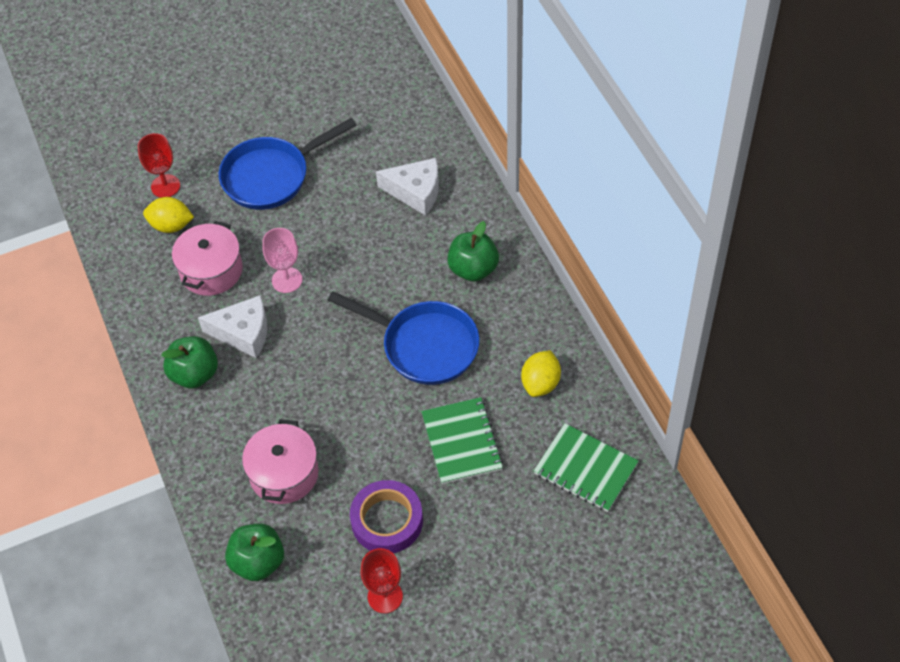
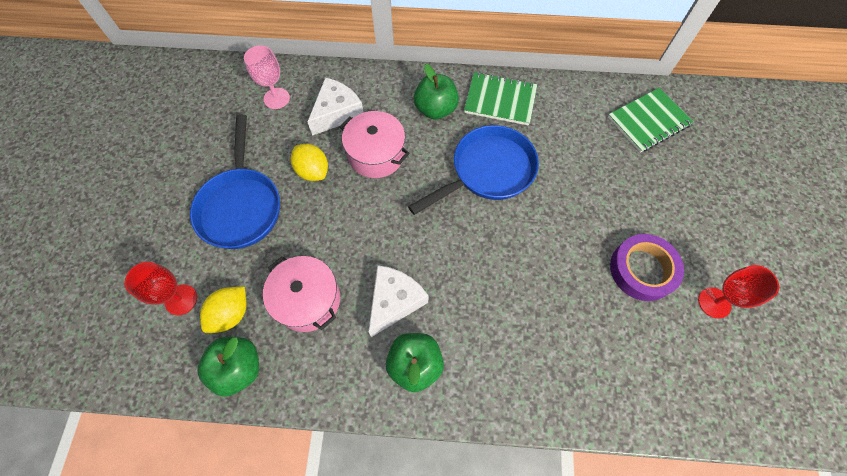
camera: 65 degrees left, 10 degrees up
green apple [225,524,284,581] -> green apple moved to [197,337,259,397]
pink pot [242,419,319,504] -> pink pot moved to [340,111,409,178]
pink goblet [262,228,302,293] -> pink goblet moved to [244,45,290,109]
green notebook [421,397,503,484] -> green notebook moved to [464,72,537,126]
yellow lemon [521,350,561,397] -> yellow lemon moved to [291,144,328,181]

